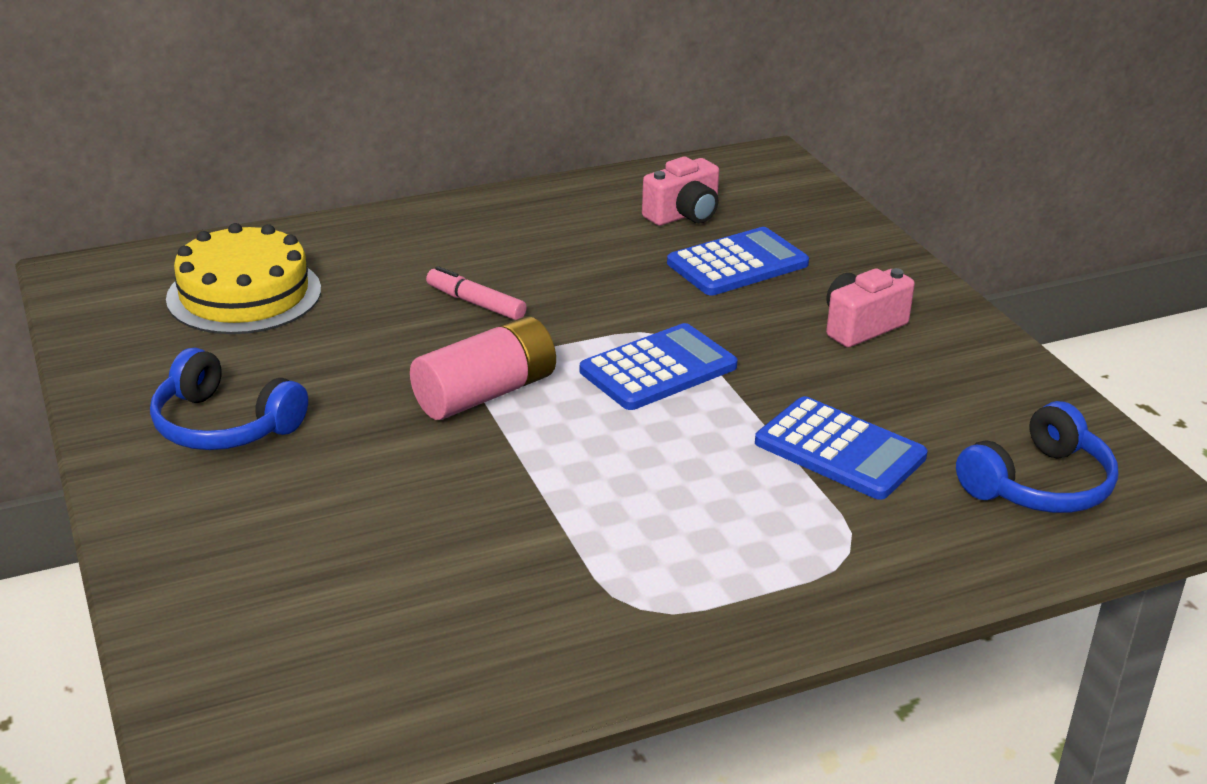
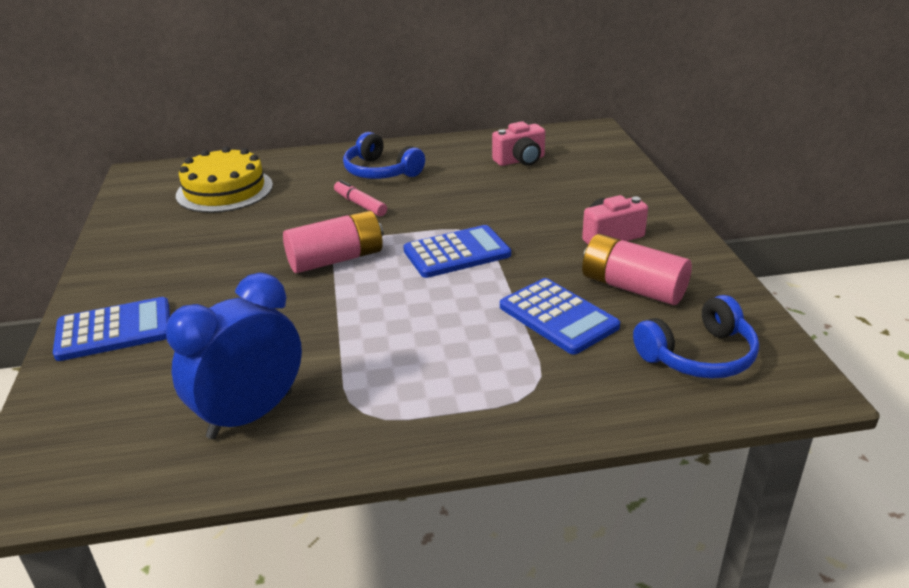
camera: 15 degrees right, 0 degrees up
blue headphones [150,348,308,450] -> blue headphones moved to [343,132,425,179]
blue calculator [667,227,809,296] -> blue calculator moved to [53,297,170,361]
none -> blue clock [165,273,302,439]
none -> pink battery [582,234,692,305]

